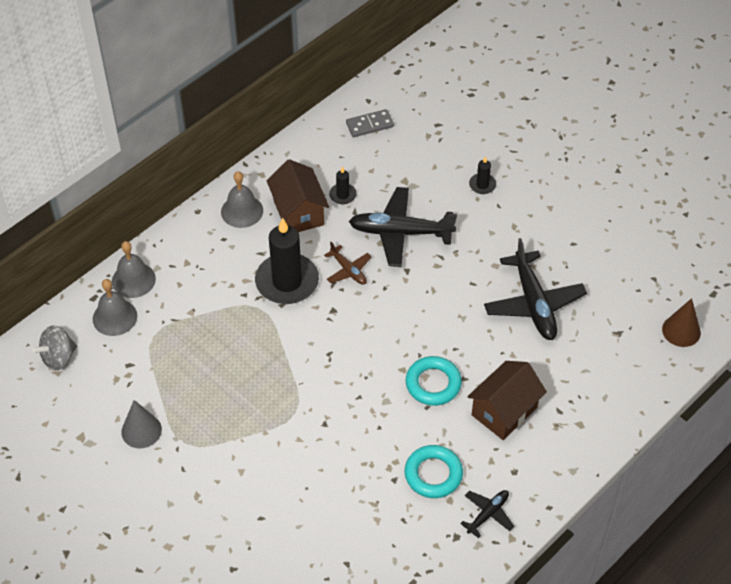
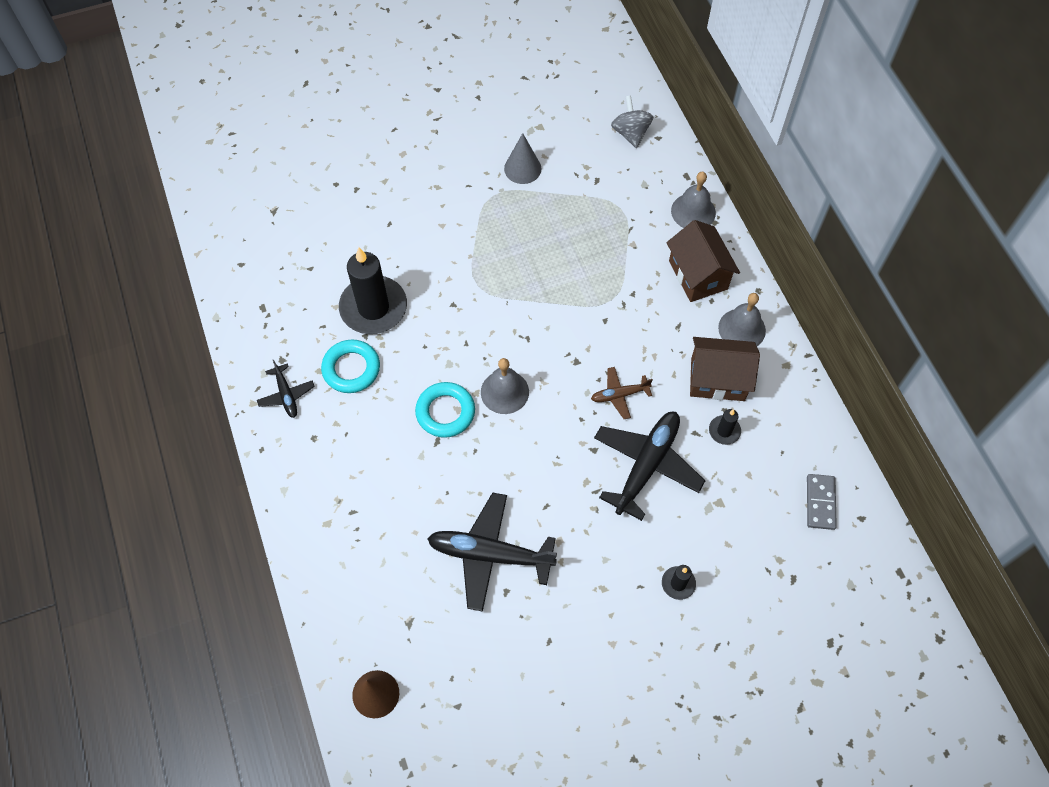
camera: 115 degrees right, 10 degrees up
grey bell [93,279,137,336] -> grey bell moved to [481,358,529,414]
black candle [255,217,319,304] -> black candle moved to [339,247,407,334]
brown house [467,361,547,440] -> brown house moved to [667,220,740,302]

